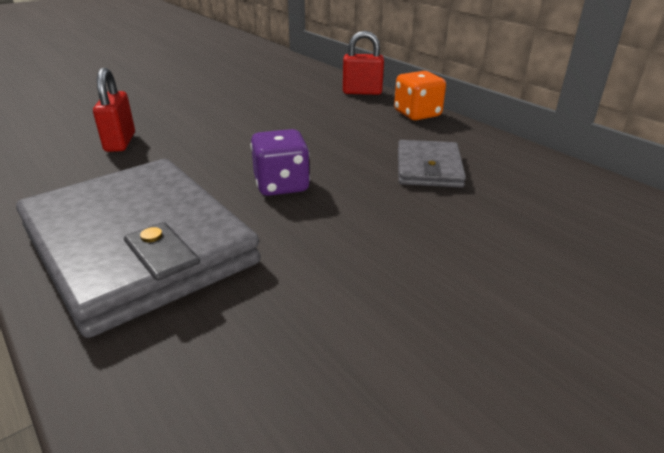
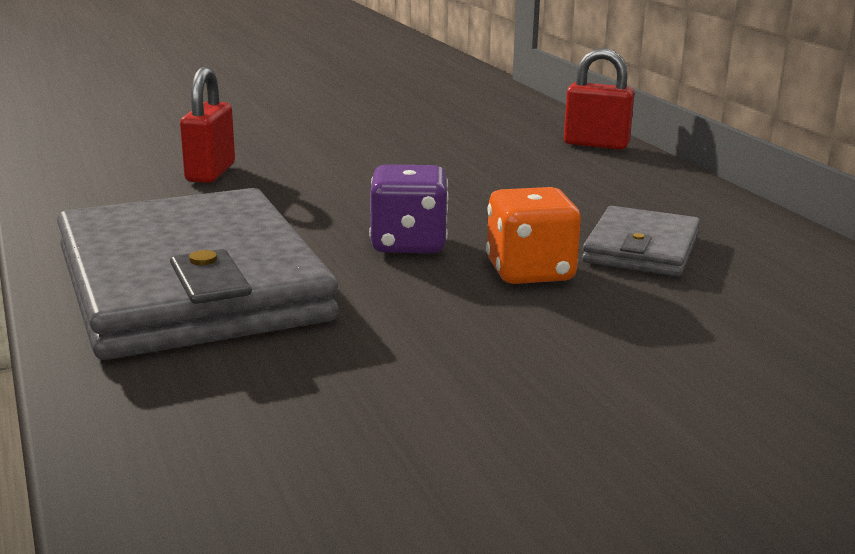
camera: 15 degrees right, 10 degrees down
orange dice [394,71,446,120] -> orange dice moved to [486,187,581,284]

